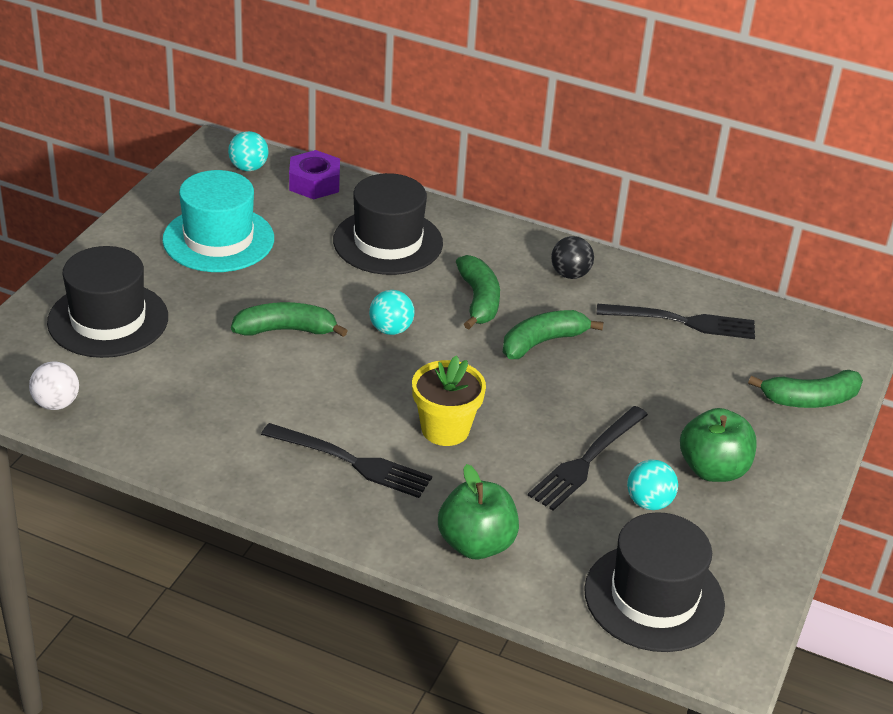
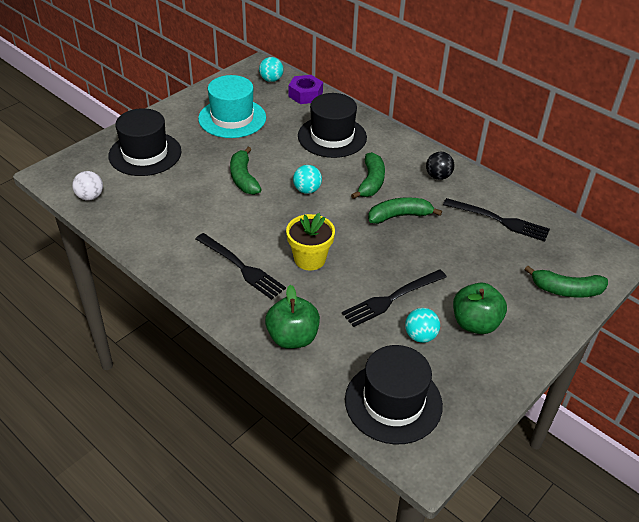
camera: 20 degrees right, 5 degrees up
green banana [231,302,347,337] -> green banana turned 120 degrees counterclockwise [230,147,262,195]

